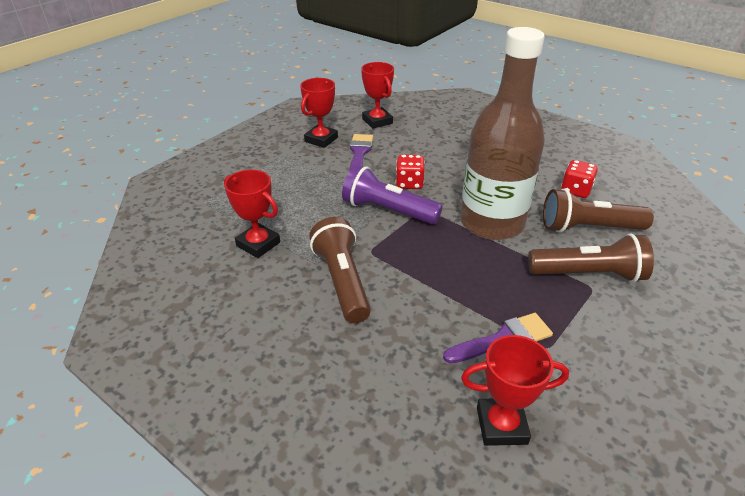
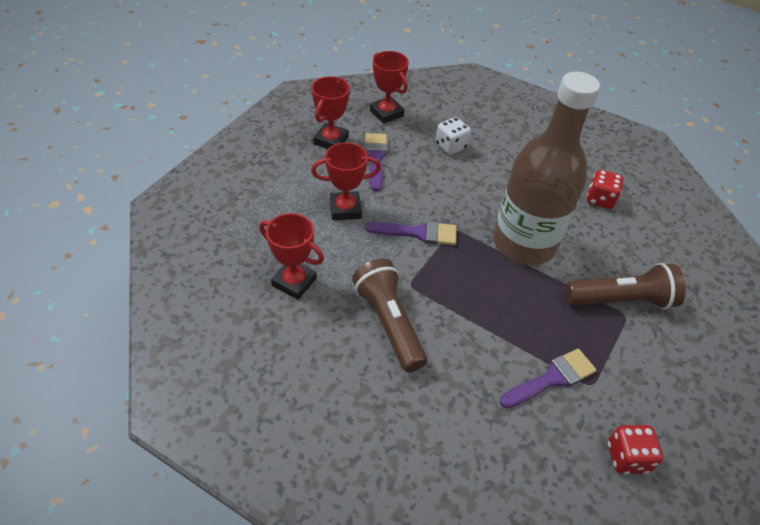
camera: 10 degrees left, 10 degrees up
purple flashlight [342,165,443,224] -> purple brush [366,221,457,245]
red dice [396,154,425,189] -> red dice moved to [608,425,663,474]
red trophy [461,335,569,446] -> red trophy moved to [311,142,381,220]
brown flashlight [543,189,654,233] -> none
none -> white dice [436,117,471,155]

